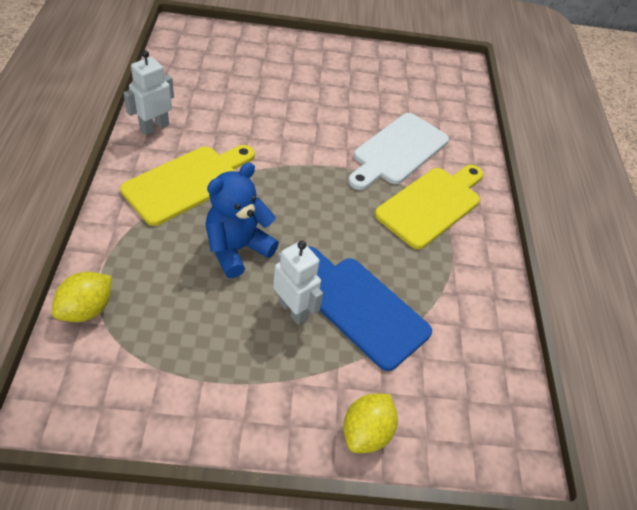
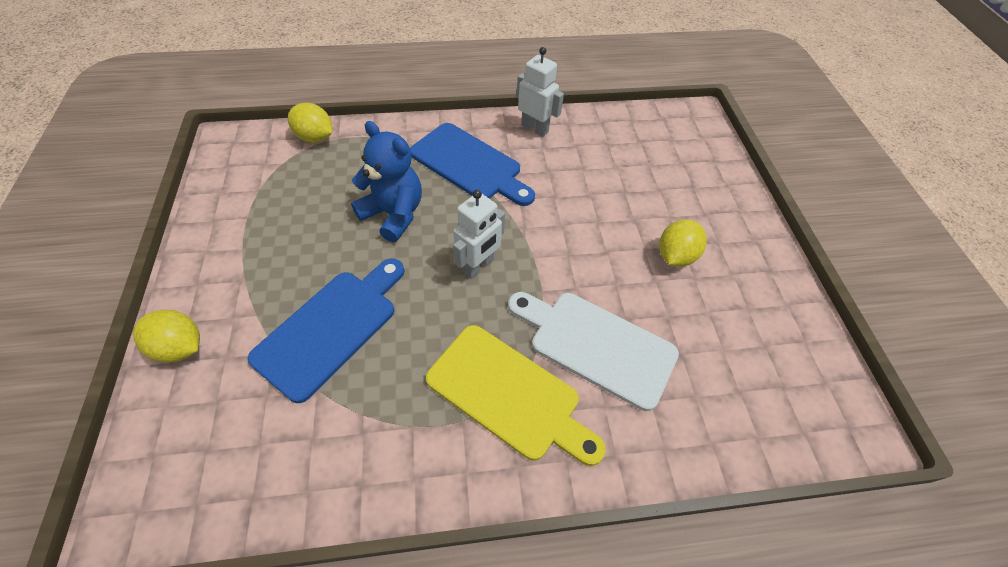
camera: 85 degrees right, 5 degrees up
yellow cutting board [120,145,255,226] -> blue cutting board [410,123,535,206]
white robot [273,241,323,325] -> white robot moved to [453,190,505,279]
none -> yellow lemon [659,219,707,267]

